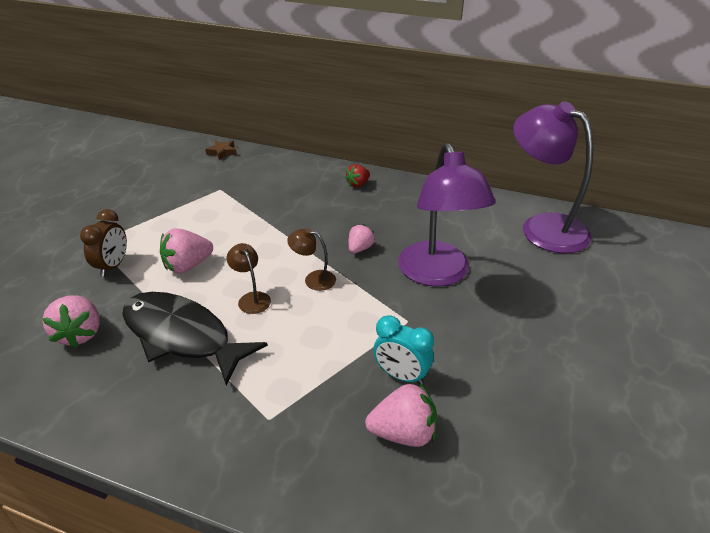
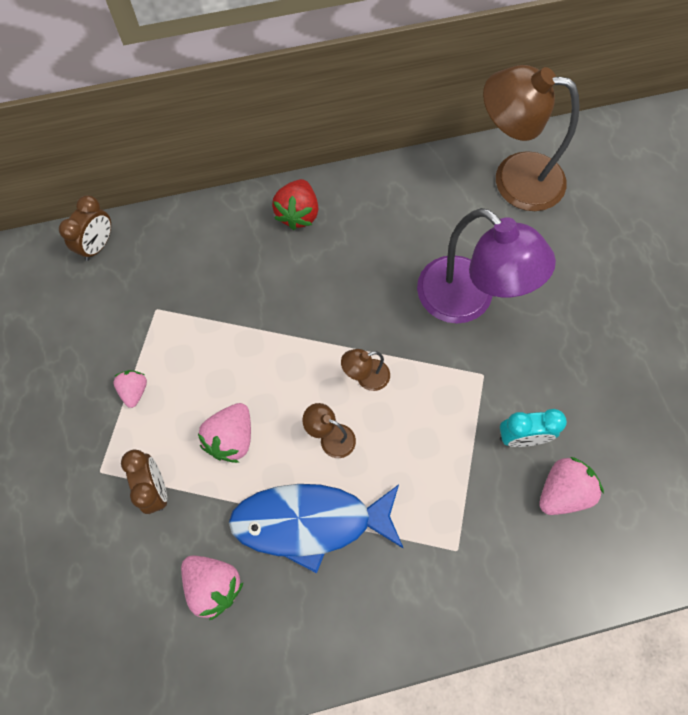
camera: 35 degrees left, 30 degrees up
black fish [122,292,267,386] -> blue fish [229,484,404,573]
brown star [205,140,237,160] -> brown clock [59,195,111,261]
red strawberry [345,164,370,187] -> red strawberry [272,179,318,230], size x1.61
pink strawberry [349,224,375,253] -> pink strawberry moved to [113,370,147,408]
purple lamp [513,101,593,253] -> brown lamp [483,65,580,211]

